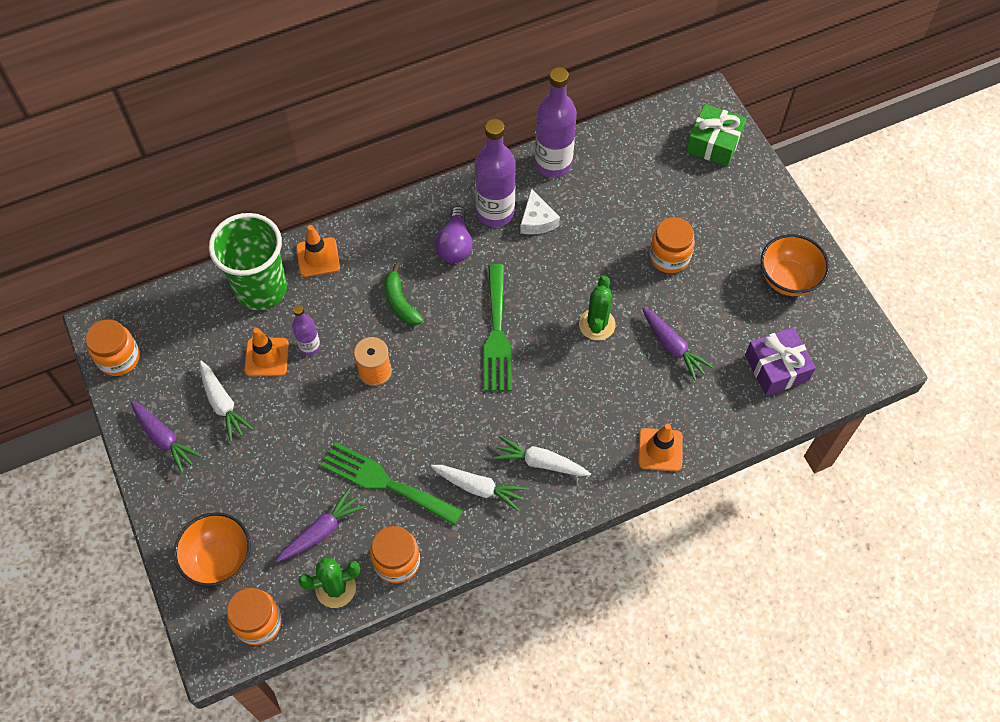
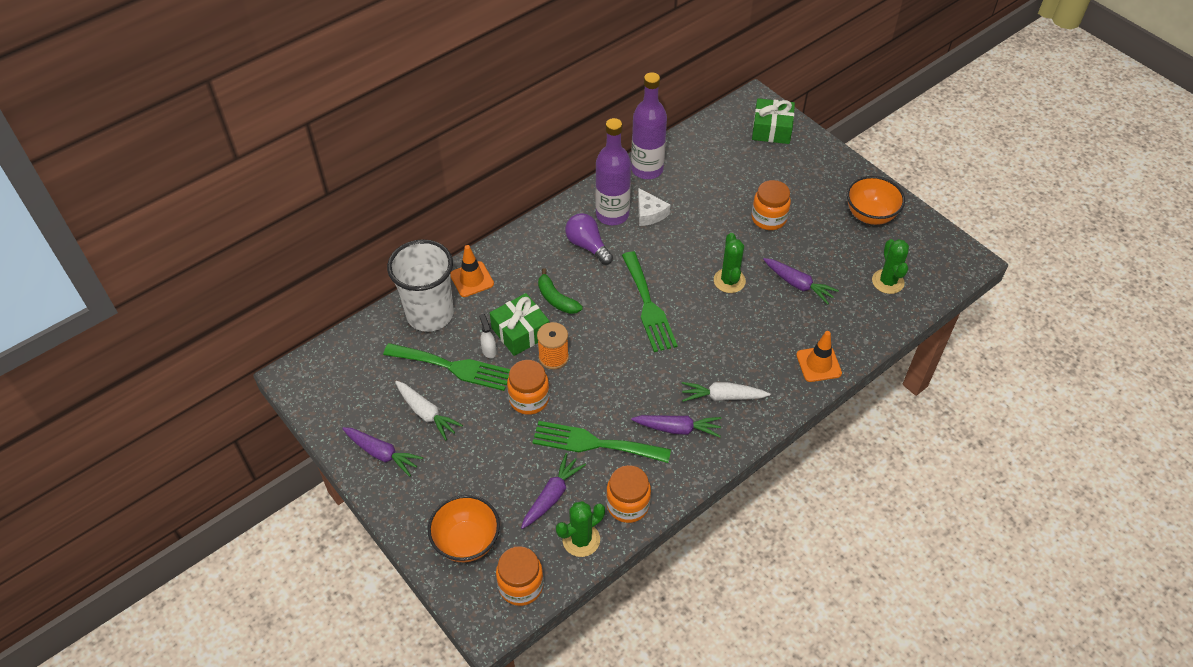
camera: 15 degrees left, 10 degrees down
orange jar [86,319,140,376] -> orange jar moved to [507,360,549,415]
green cup [209,213,287,310] -> white cup [387,239,454,332]
orange traffic cone [244,328,289,376] -> green fork [383,343,510,391]
purple bottle [292,305,320,356] -> white spray bottle [479,314,496,358]
white carrot [431,465,528,512] -> purple carrot [631,415,722,437]
purple light bulb [435,206,473,263] -> purple light bulb turned 150 degrees clockwise [565,213,613,265]
purple gift [745,327,816,396] -> green cactus [872,239,909,294]
none -> green gift [490,293,550,356]

